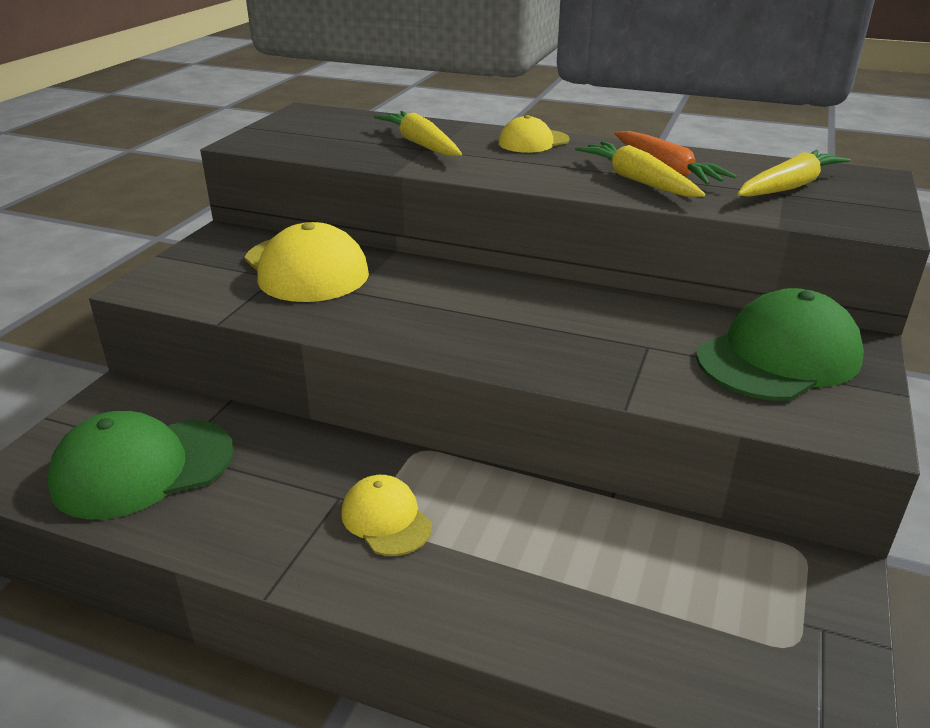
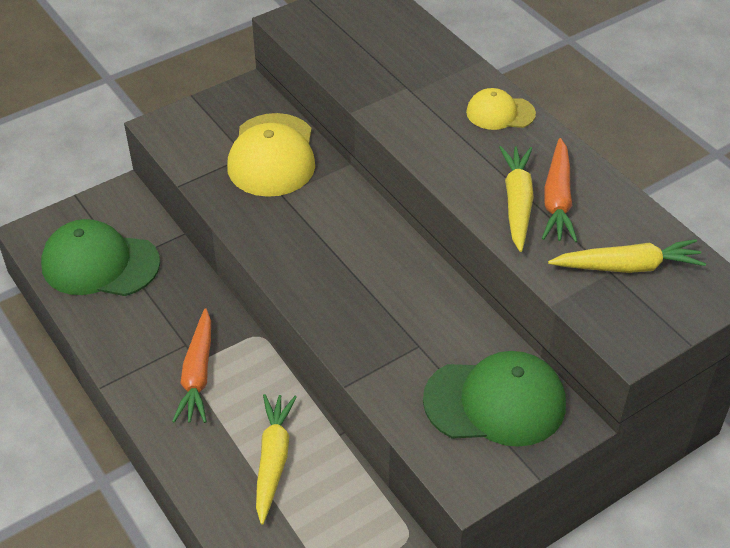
camera: 35 degrees right, 15 degrees up
yellow cap [341,475,432,556] -> orange carrot [172,308,211,423]
yellow carrot [374,111,462,156] -> yellow carrot moved to [256,394,297,525]

